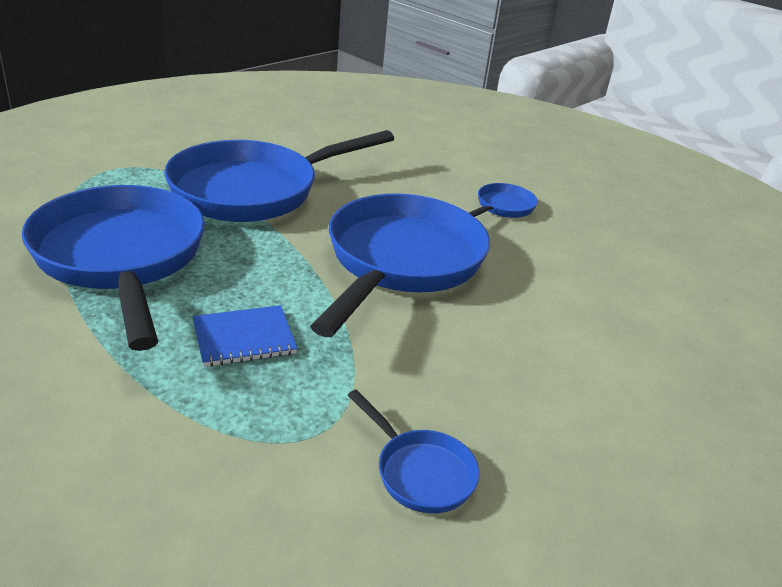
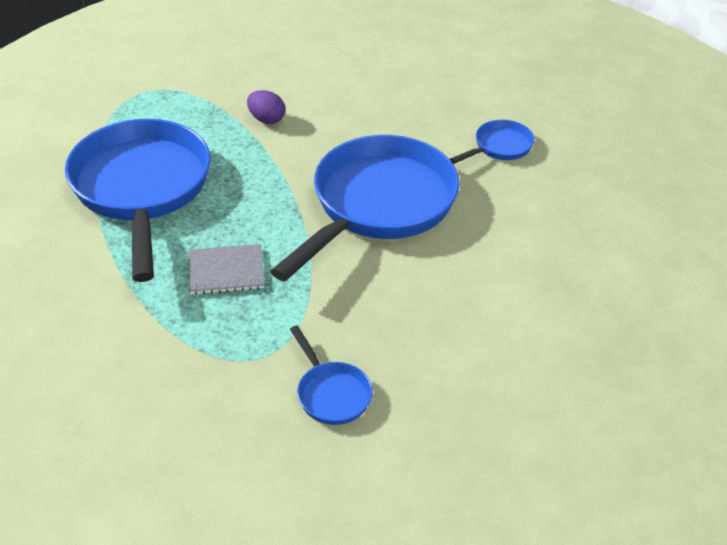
camera: 15 degrees right, 10 degrees up
blue pan [164,130,394,222] -> purple egg [247,90,285,124]
blue notebook [192,305,298,367] -> grey notebook [189,244,265,295]

